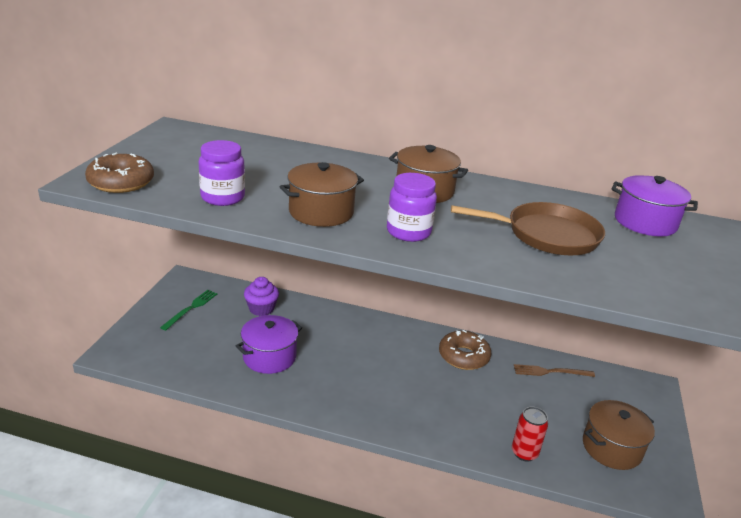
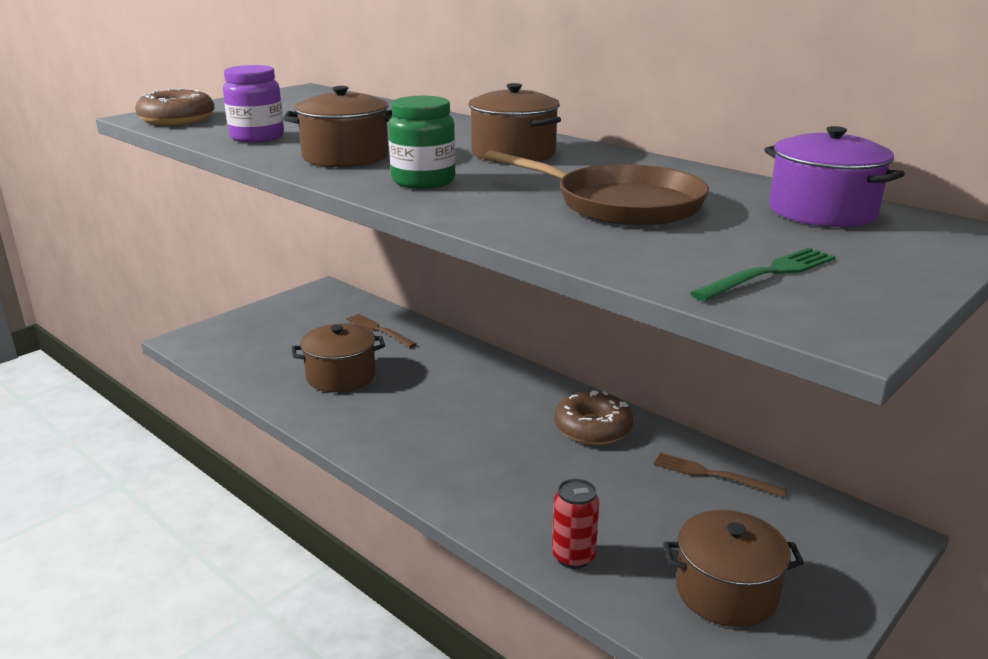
camera: 30 degrees right, 5 degrees down
green fork [160,290,217,330] -> green fork moved to [690,248,836,301]
purple pot [236,315,302,374] -> brown pot [292,324,385,393]
purple cupcake [244,277,279,316] -> brown fork [346,314,417,348]
purple jar [387,173,437,242] -> green jar [388,96,456,189]

